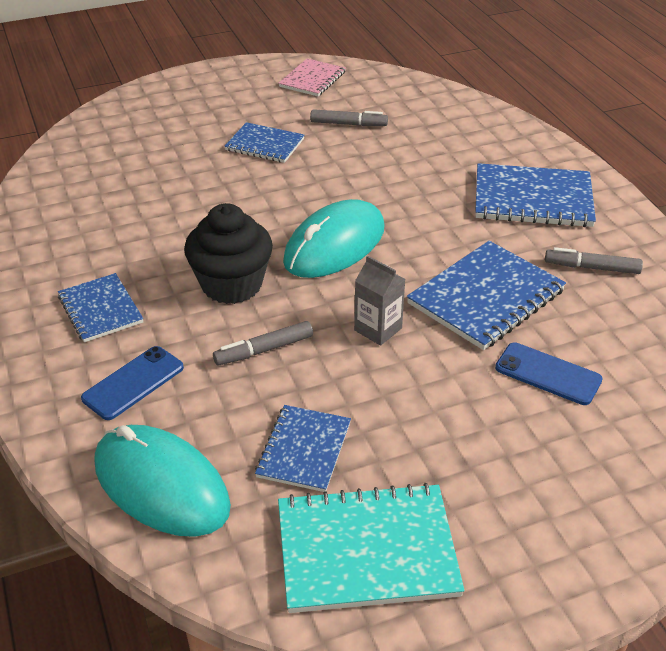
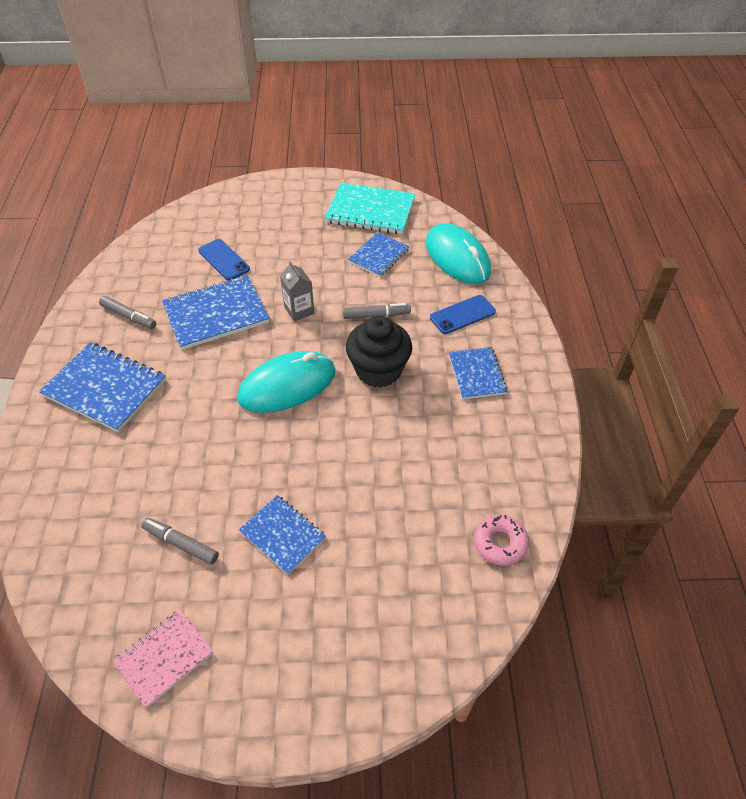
camera: 160 degrees left, 10 degrees up
none -> pink donut [474,515,529,566]

